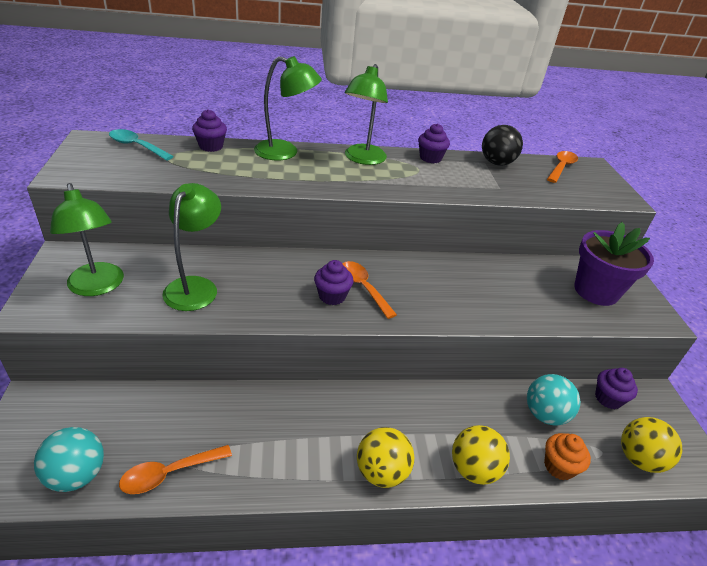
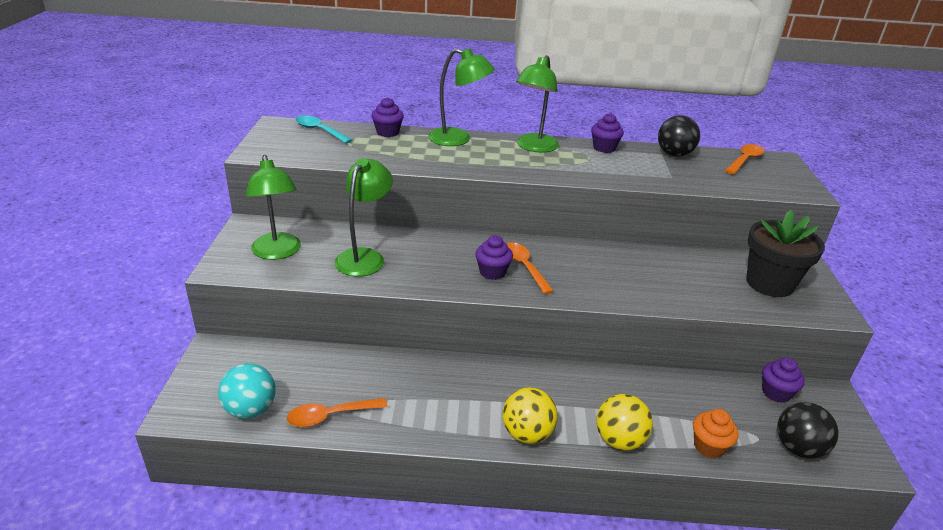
camera: 10 degrees right, 5 degrees down
turquoise ball [527,374,580,425] -> none
purple flower pot [574,222,654,306] -> black flower pot [746,209,825,297]
yellow ball [621,417,682,473] -> black ball [777,402,839,459]

